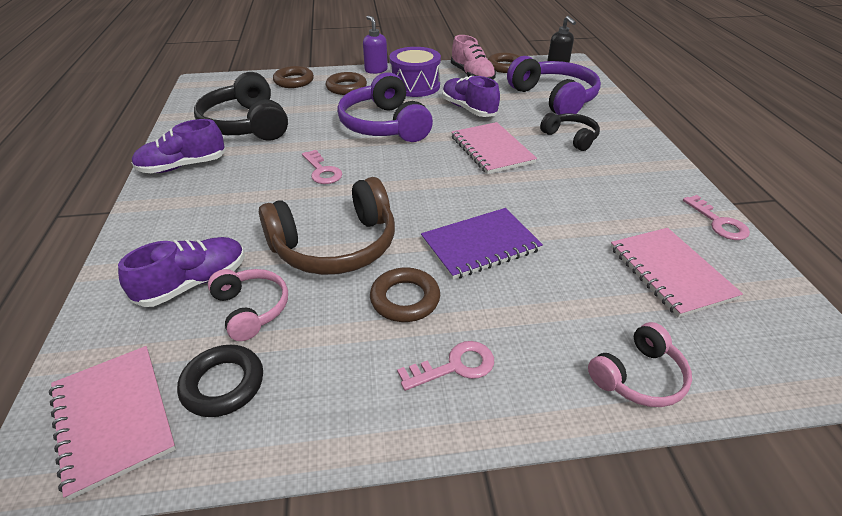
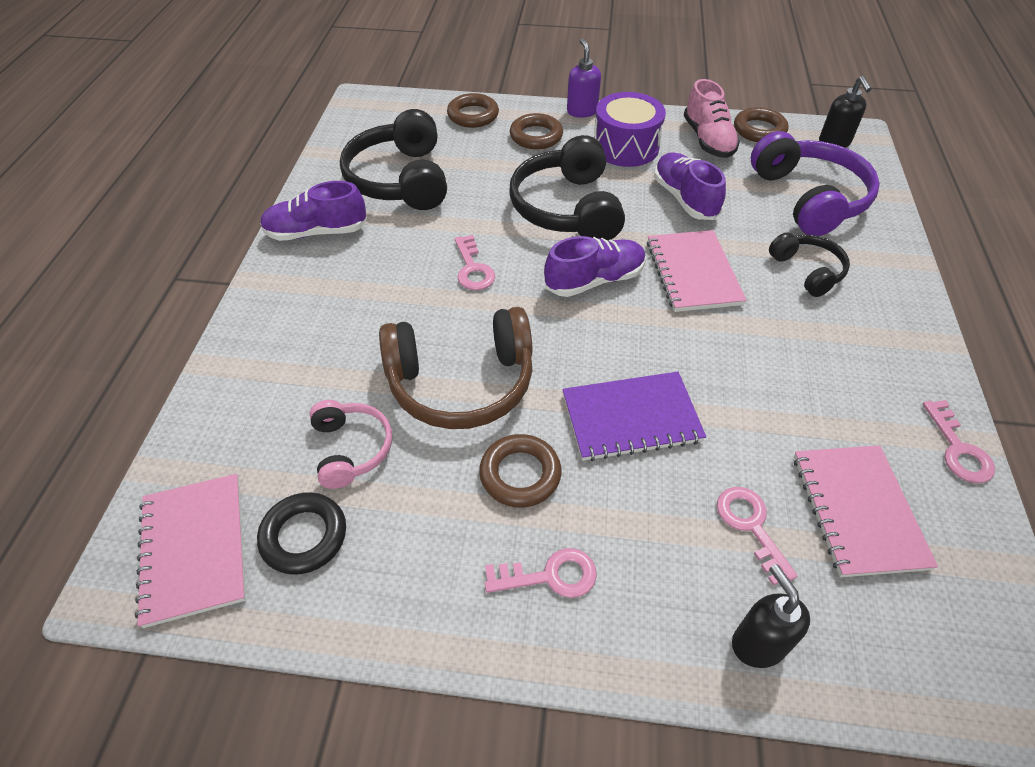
camera: 15 degrees right, 10 degrees up
purple shoe [118,237,245,307] -> purple shoe moved to [544,236,646,297]
purple headphones [337,72,433,142] -> black headphones [509,135,625,241]
pink headphones [588,322,692,407] -> black soap dispenser [732,564,810,668]
none -> pink key [717,487,798,586]

